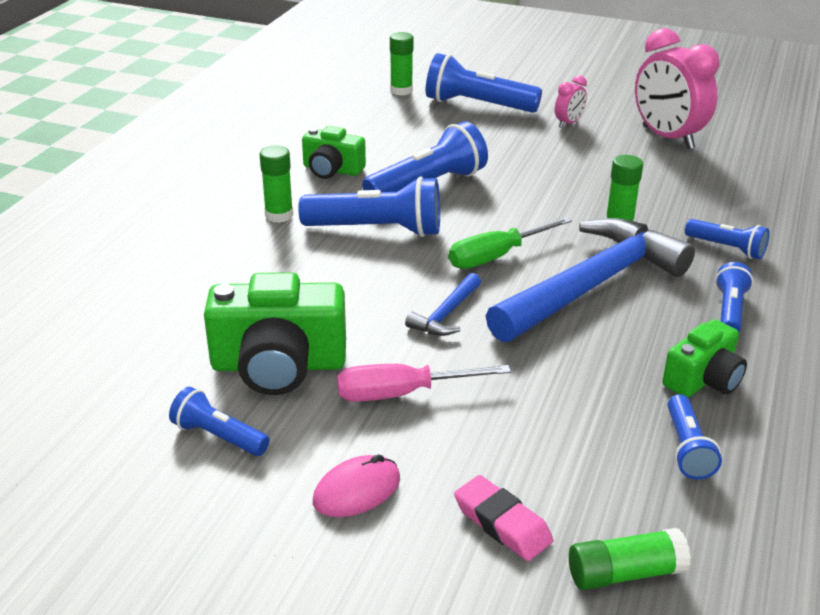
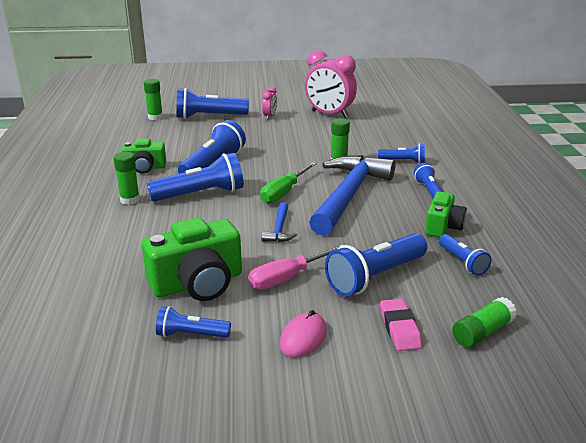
camera: 25 degrees left, 5 degrees down
pink eraser [454,475,553,561] -> pink eraser turned 60 degrees clockwise [380,299,422,351]
none -> blue flashlight [325,233,427,296]

